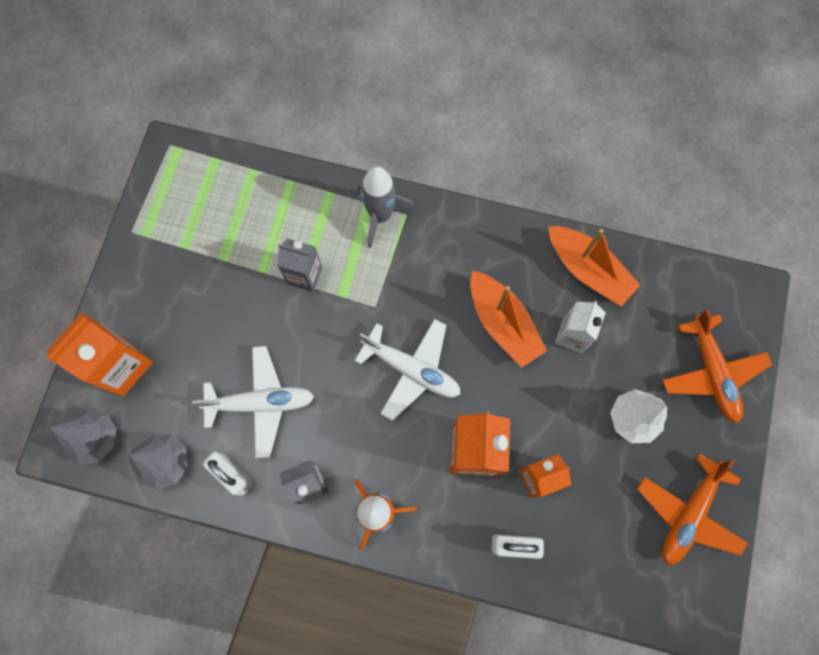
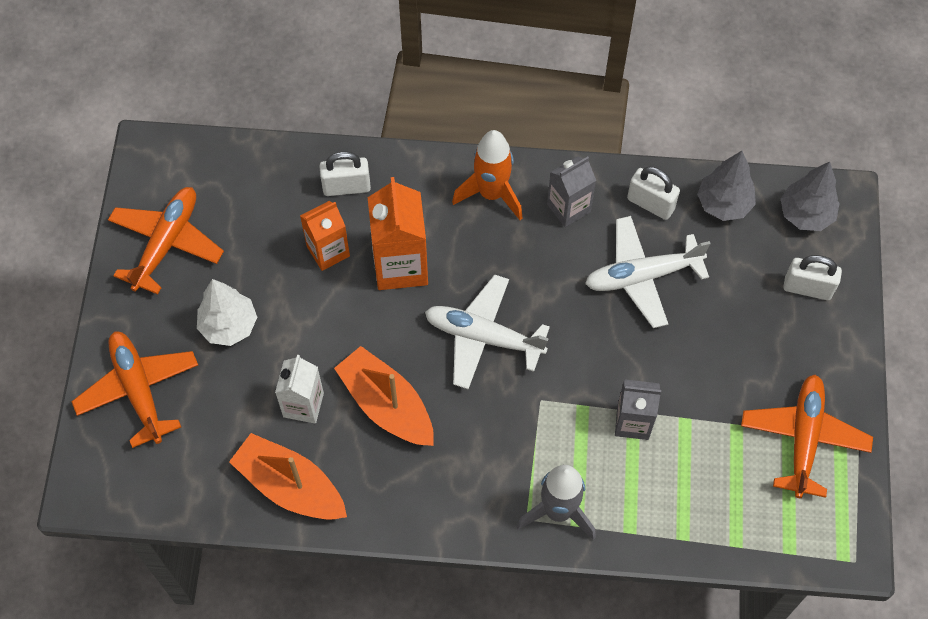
camera: 170 degrees right, 10 degrees down
orange carton [46,312,153,397] -> white padlock [783,255,842,300]
none -> orange plane [741,374,873,498]

